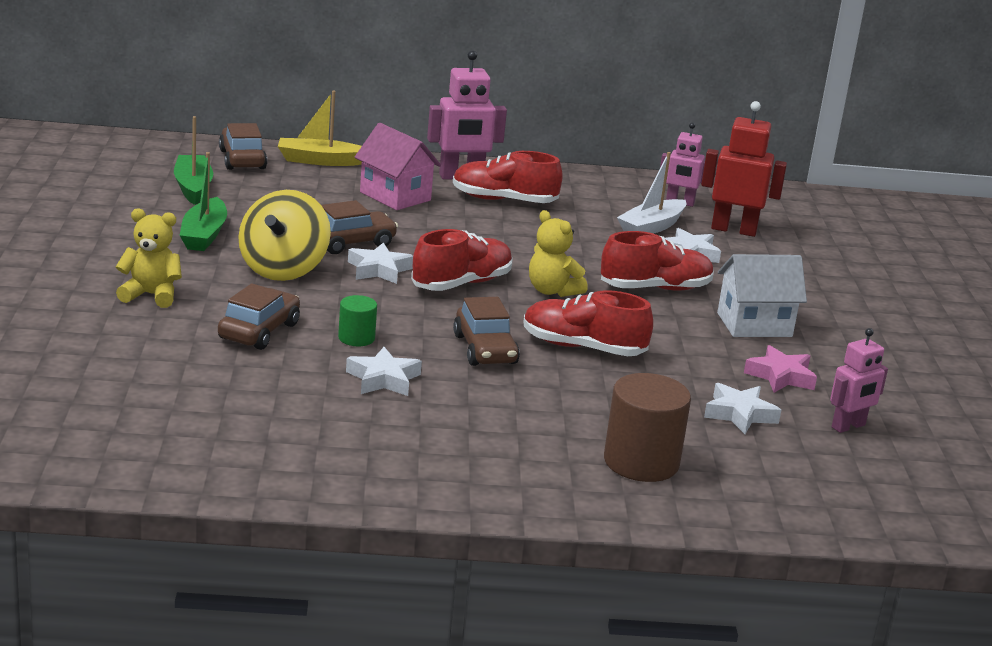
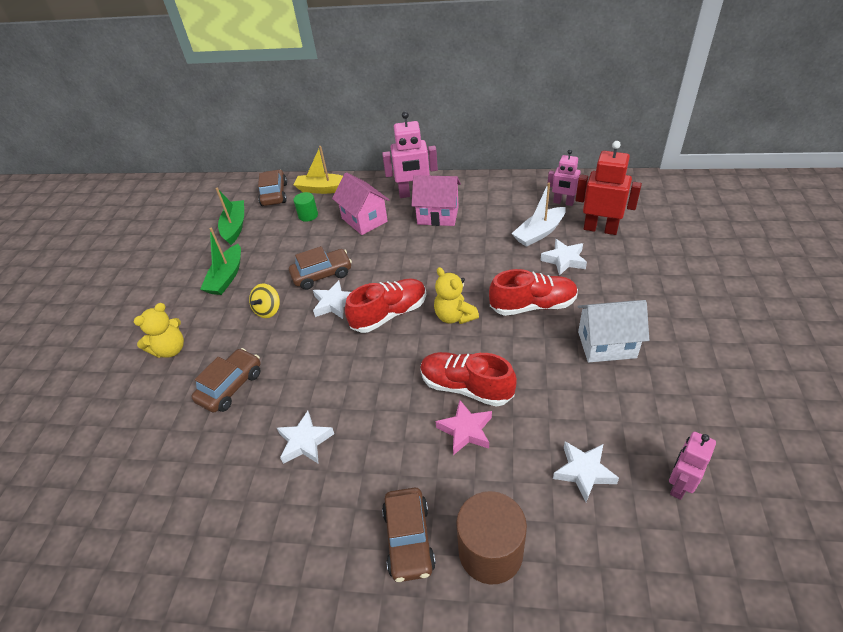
camera: 15 degrees right, 20 degrees up
yellow teddy bear [116,208,182,308] -> yellow teddy bear turned 120 degrees clockwise [134,303,184,358]
yellow spinning top [238,190,331,281] -> yellow spinning top [249,283,280,318], size x0.53
green cylinder [338,295,377,346] -> green cylinder moved to [293,192,318,222]
red shoe [453,151,563,203] -> pink house [411,175,461,226]
brown car [453,297,520,366] -> brown car moved to [382,487,436,582]
pink star [744,345,817,393] -> pink star moved to [435,399,492,455]
pink robot [830,328,888,433] -> pink robot turned 150 degrees clockwise [669,432,716,500]

